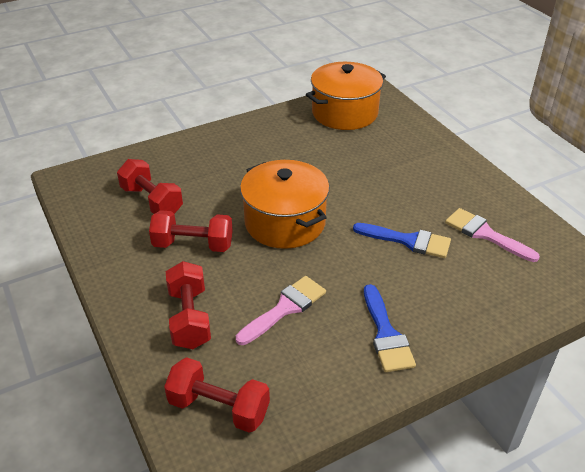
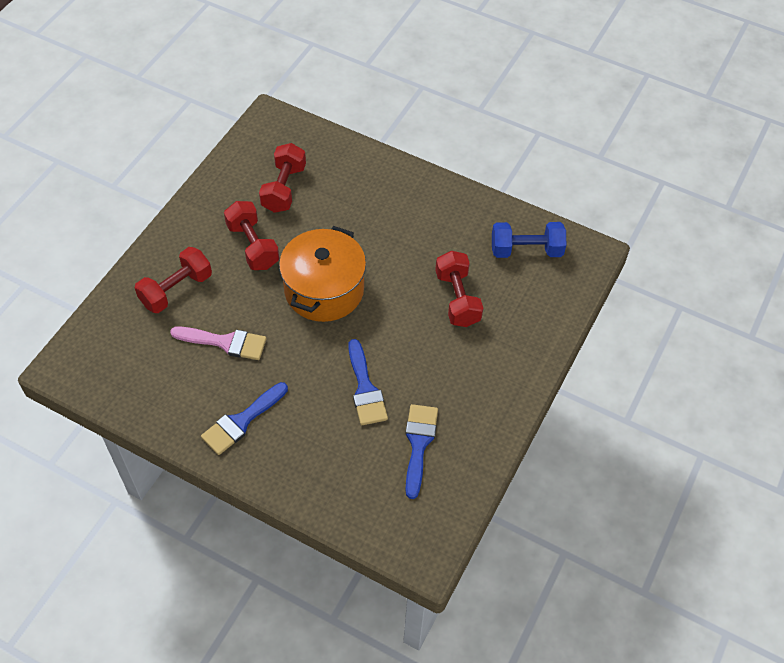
camera: 55 degrees right, 15 degrees up
red dumbbell [164,357,270,433] -> red dumbbell moved to [435,251,483,327]
orange pot [306,62,386,130] -> blue dumbbell [492,222,566,258]
pink brush [445,208,540,262] -> blue brush [405,404,438,499]

